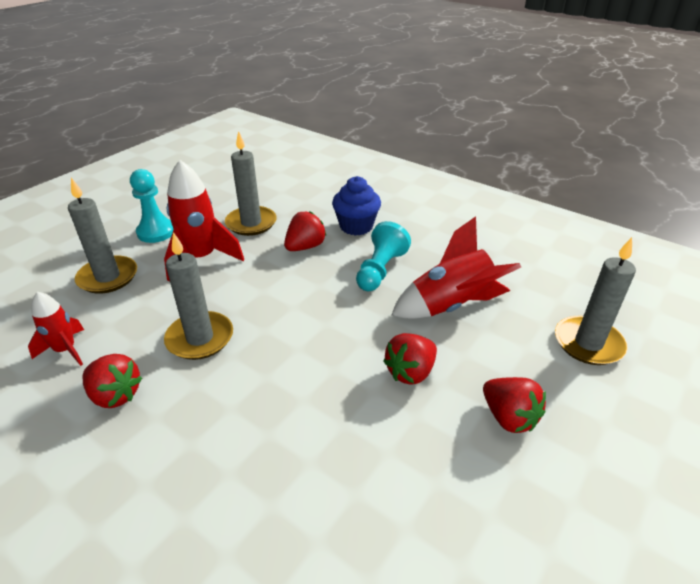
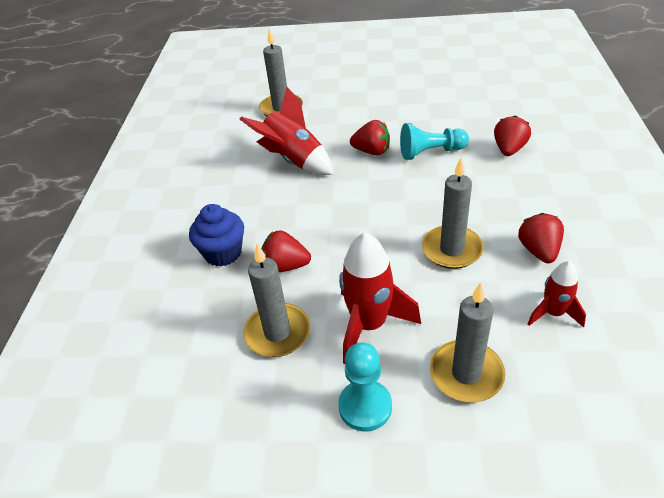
camera: 120 degrees left, 5 degrees up
turquoise pawn [356,221,411,291] -> turquoise pawn moved to [400,123,469,160]
red strawberry [483,377,546,433] -> red strawberry moved to [494,115,531,156]

